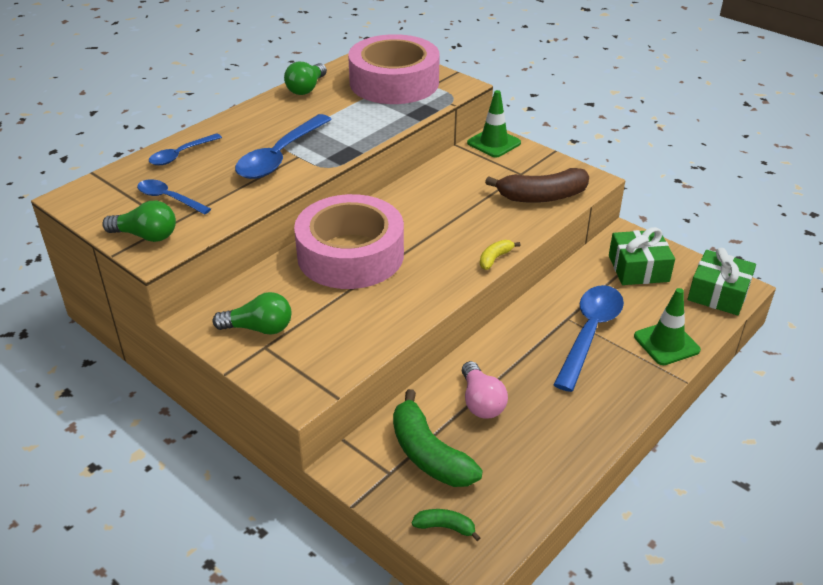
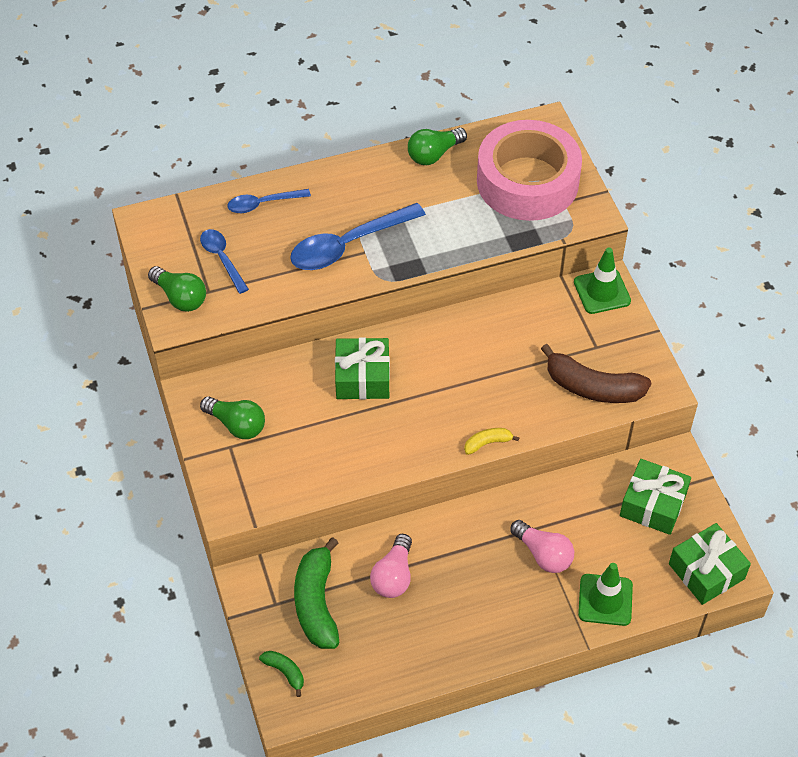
camera: 30 degrees right, 15 degrees up
pink tape [294,194,404,289] -> green gift [335,337,390,400]
blue spoon [553,285,624,392] -> pink light bulb [510,520,574,573]

